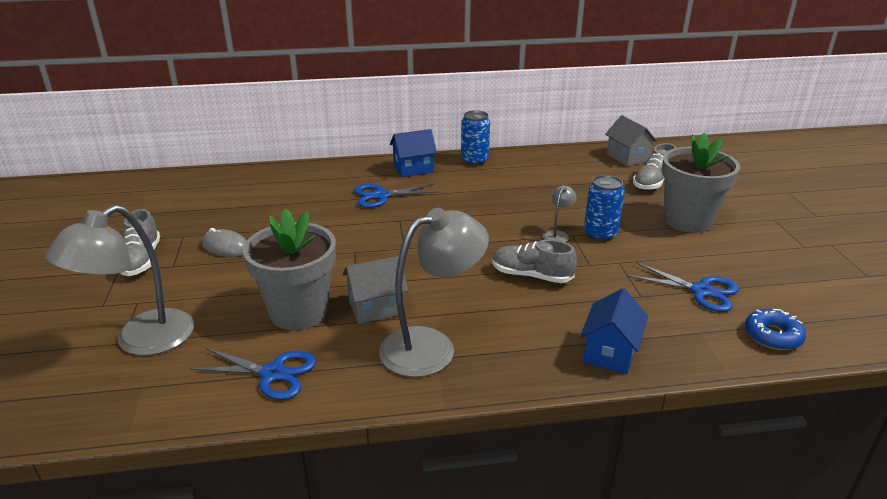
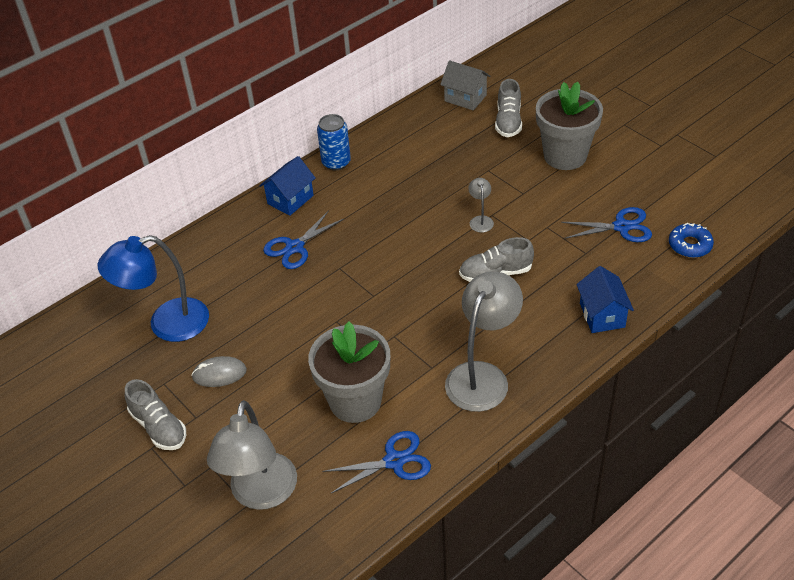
camera: 30 degrees left, 15 degrees up
grey house [343,256,408,324] -> none
blue can [584,175,625,241] -> none
none -> blue lamp [97,235,209,342]

